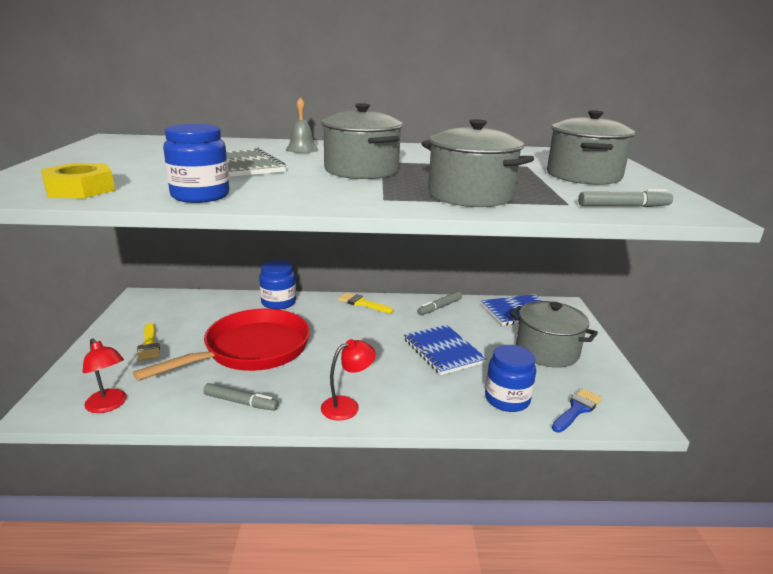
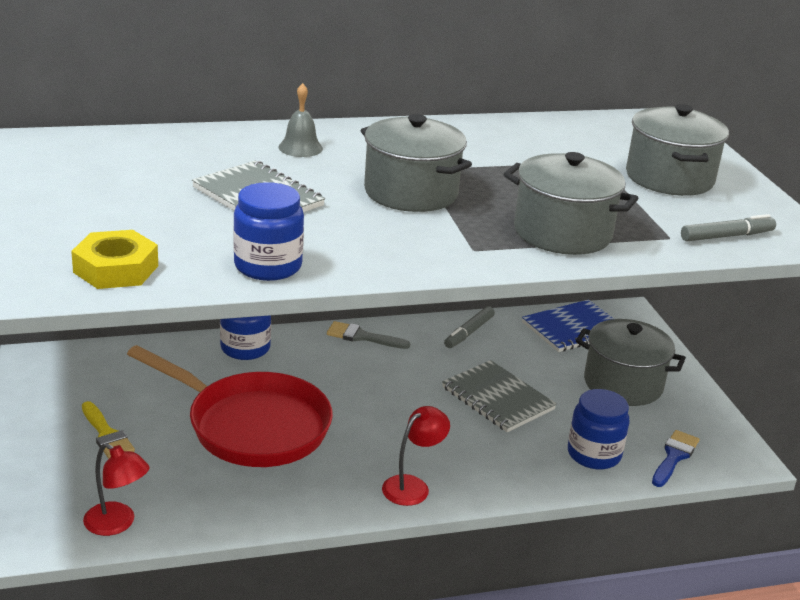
camera: 15 degrees left, 5 degrees up
red pan [133,309,310,381] -> red pan turned 90 degrees clockwise [127,345,333,467]
grey marker [203,383,279,411] -> none
yellow brush [338,292,393,313] -> grey brush [327,321,410,349]
blue notebook [404,325,487,375] -> grey notebook [442,360,557,432]

